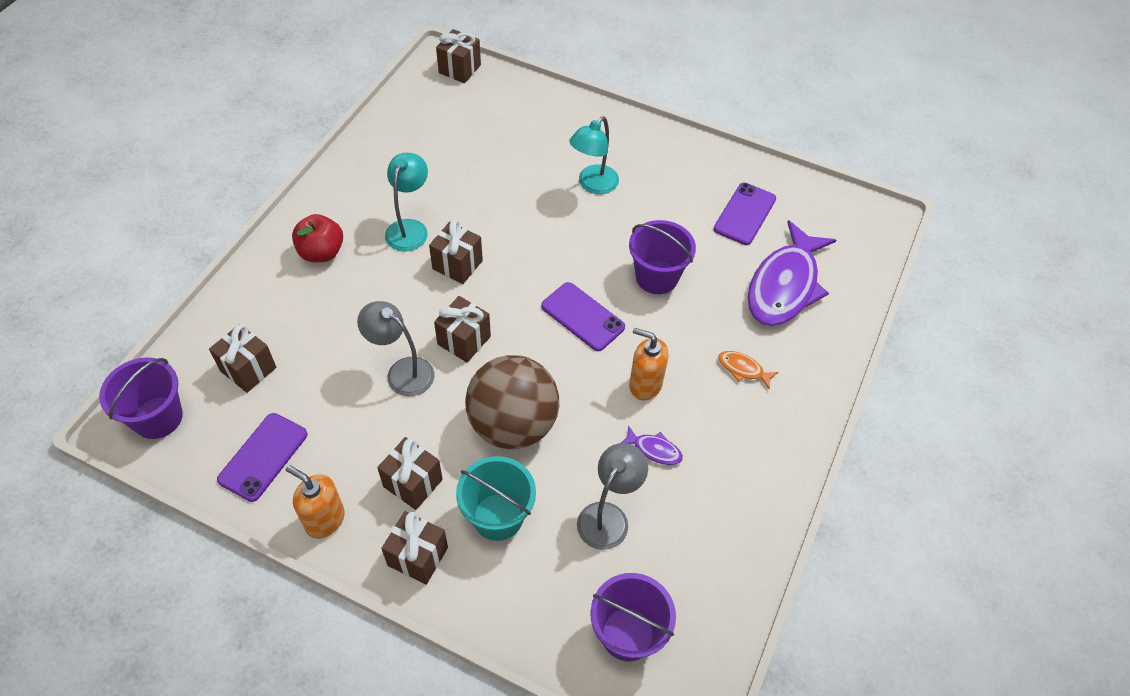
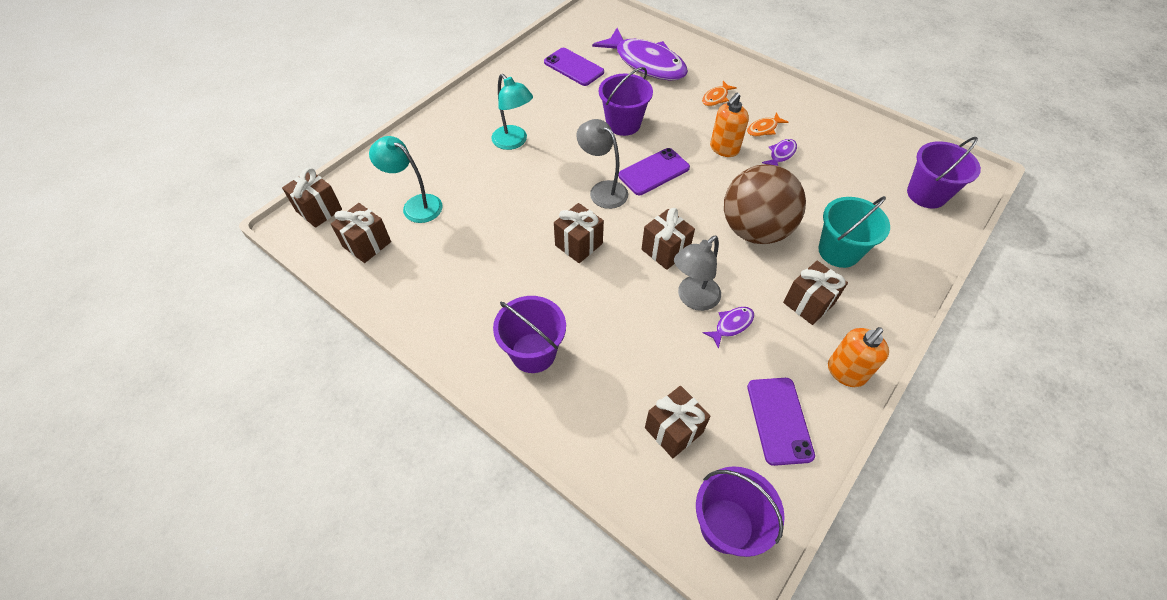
camera: 75 degrees left, 0 degrees up
purple phone [217,413,308,502] -> purple phone turned 45 degrees clockwise [747,378,815,466]
red apple [292,214,343,262] -> purple bucket [493,296,566,373]
brown gift [381,511,448,585] -> brown gift moved to [331,203,391,263]
turquoise lamp [385,153,428,252] -> turquoise lamp moved to [369,136,443,223]
grey lamp [577,443,648,550] -> grey lamp moved to [577,119,628,209]
none -> purple fish [703,307,754,349]
none -> orange fish [747,112,788,136]

